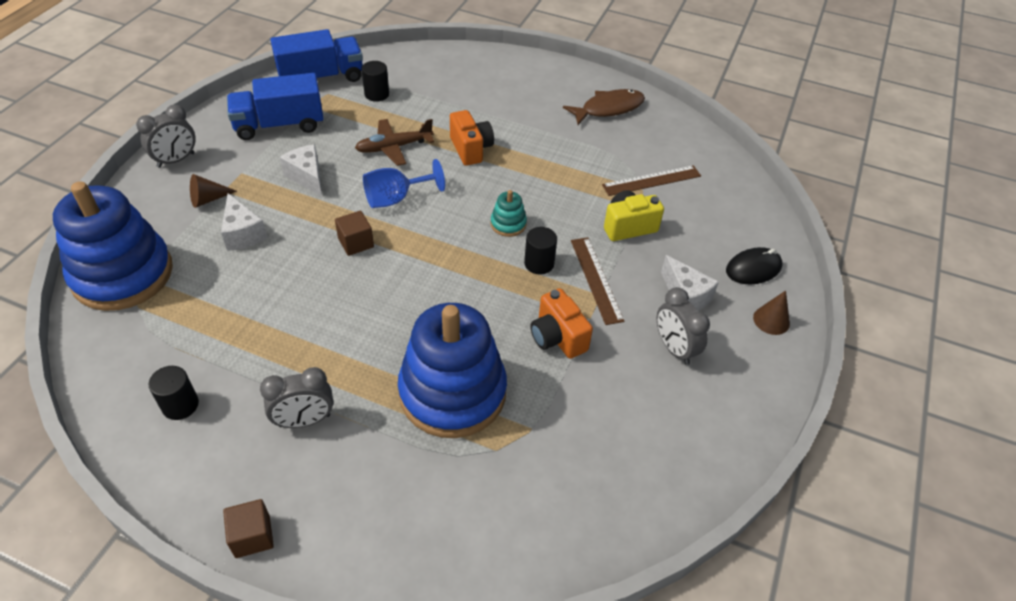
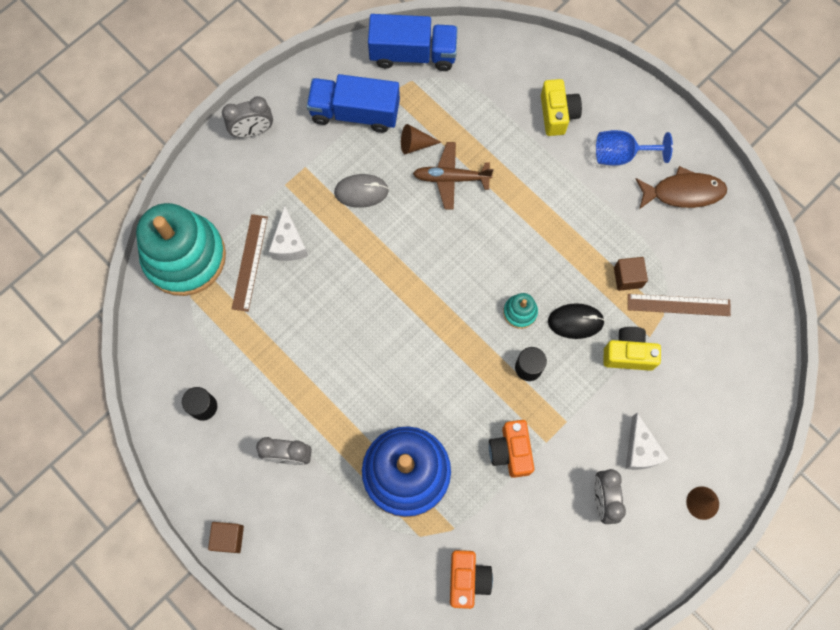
camera: 25 degrees right, 25 degrees up
blue stacking toy [53,181,173,311] -> turquoise stacking toy [136,203,226,296]
brown cone [190,174,237,208] -> brown cone moved to [401,124,442,154]
white cheese [280,144,322,197] -> grey mouse [334,174,389,208]
brown cube [335,211,374,256] -> brown cube moved to [614,257,648,291]
black cylinder [361,61,389,102] -> none
blue goblet [363,159,445,208] -> blue goblet moved to [596,130,673,166]
orange camera [450,110,494,166] -> orange camera moved to [450,550,493,609]
brown ruler [571,237,624,325] -> brown ruler moved to [232,214,268,312]
black mouse [726,247,782,285] -> black mouse moved to [548,303,605,339]
none -> yellow camera [541,79,582,136]

